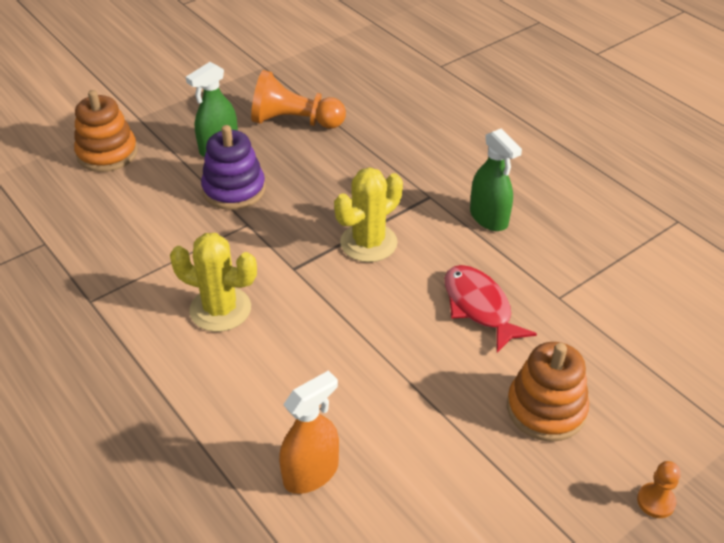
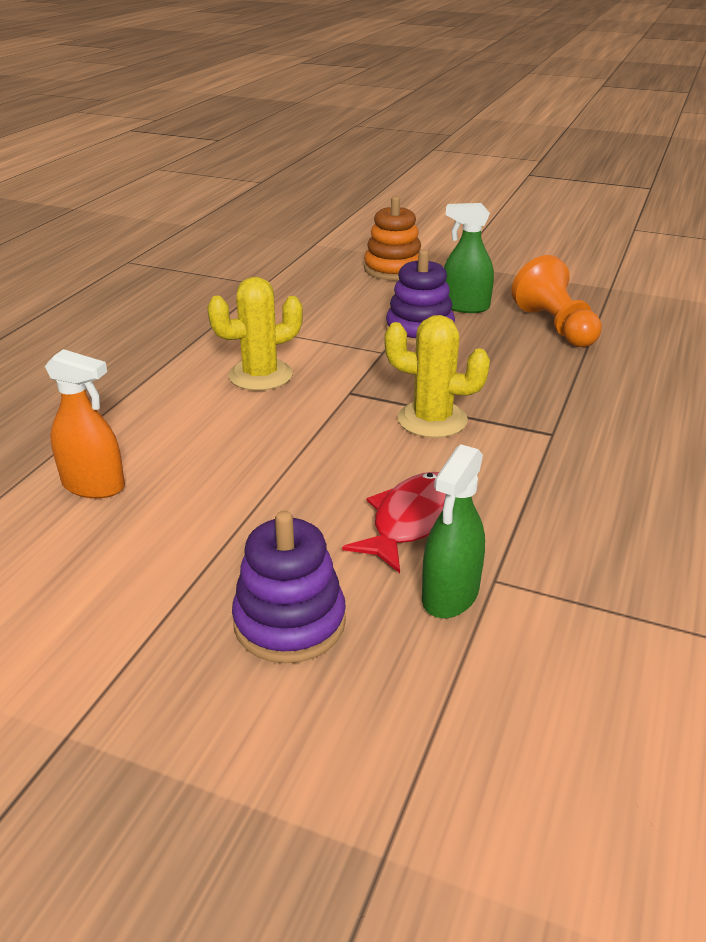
camera: 60 degrees right, 10 degrees down
yellow cactus [170,233,257,332] -> yellow cactus turned 75 degrees clockwise [207,277,303,391]
green spray bottle [470,128,522,231] -> green spray bottle moved to [422,444,485,618]
orange stacking toy [507,342,589,442] -> purple stacking toy [232,511,346,663]
orange pawn [637,461,681,518] -> none

